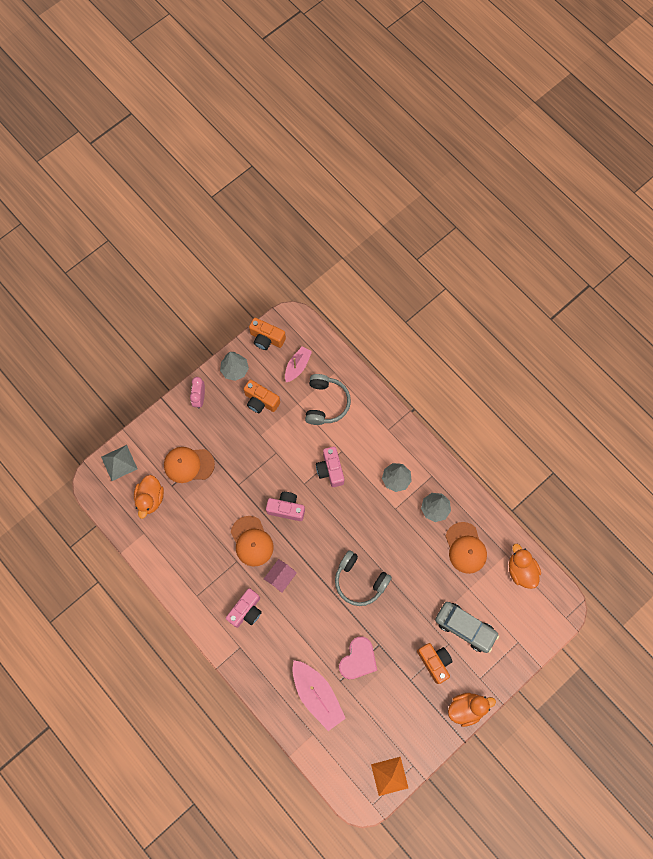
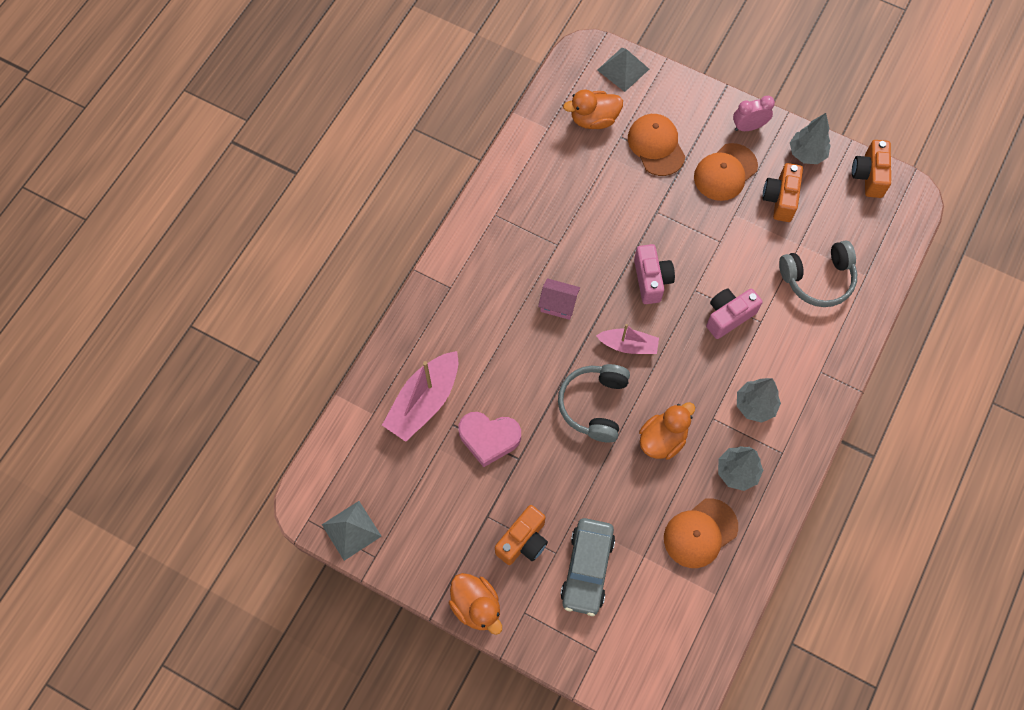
camera: 70 degrees right, 5 degrees down
pink camera [226,588,262,628] -> none
orange cap [231,516,273,566] -> orange cap moved to [694,143,758,201]
pink boat [285,346,312,382] -> pink boat moved to [596,324,659,354]
orange pyramid [371,757,408,796] -> grey pyramid [322,501,382,561]
orange duck [509,544,541,589] -> orange duck moved to [639,402,695,460]

